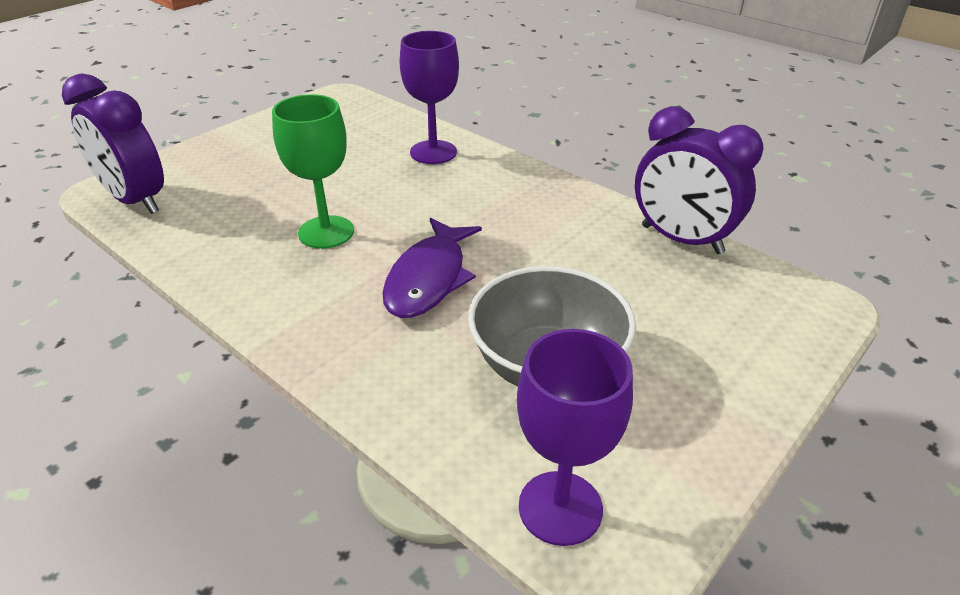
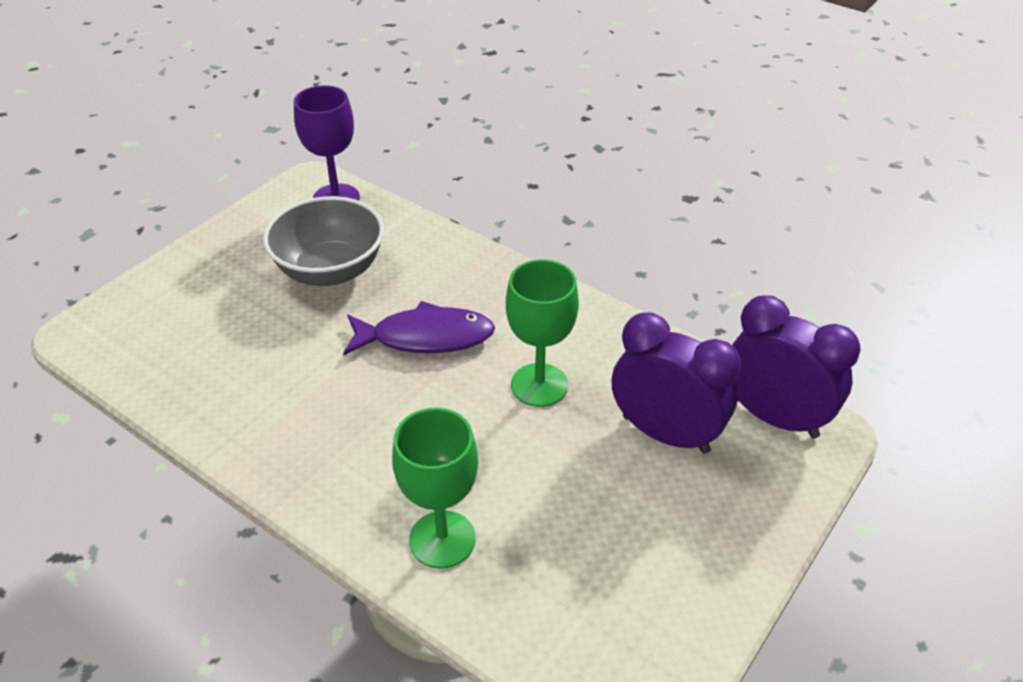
camera: 175 degrees right, 5 degrees up
purple fish [382,218,482,318] -> purple fish turned 75 degrees clockwise [343,301,495,355]
purple goblet [399,31,459,164] -> green goblet [392,408,478,569]
purple clock [635,106,764,254] -> purple clock moved to [612,313,741,454]

